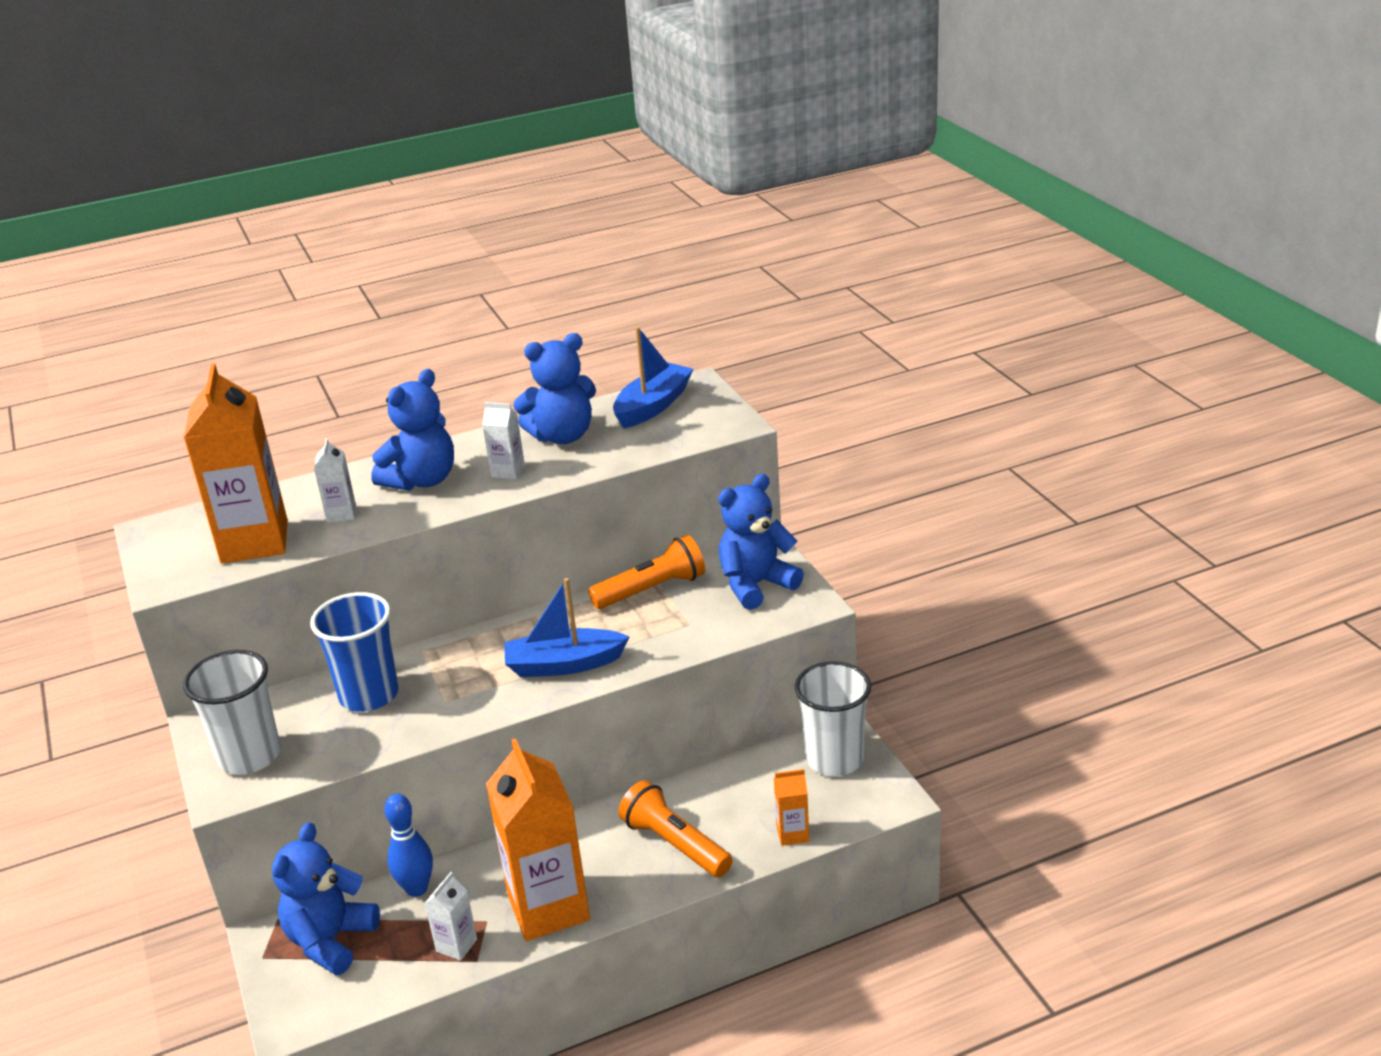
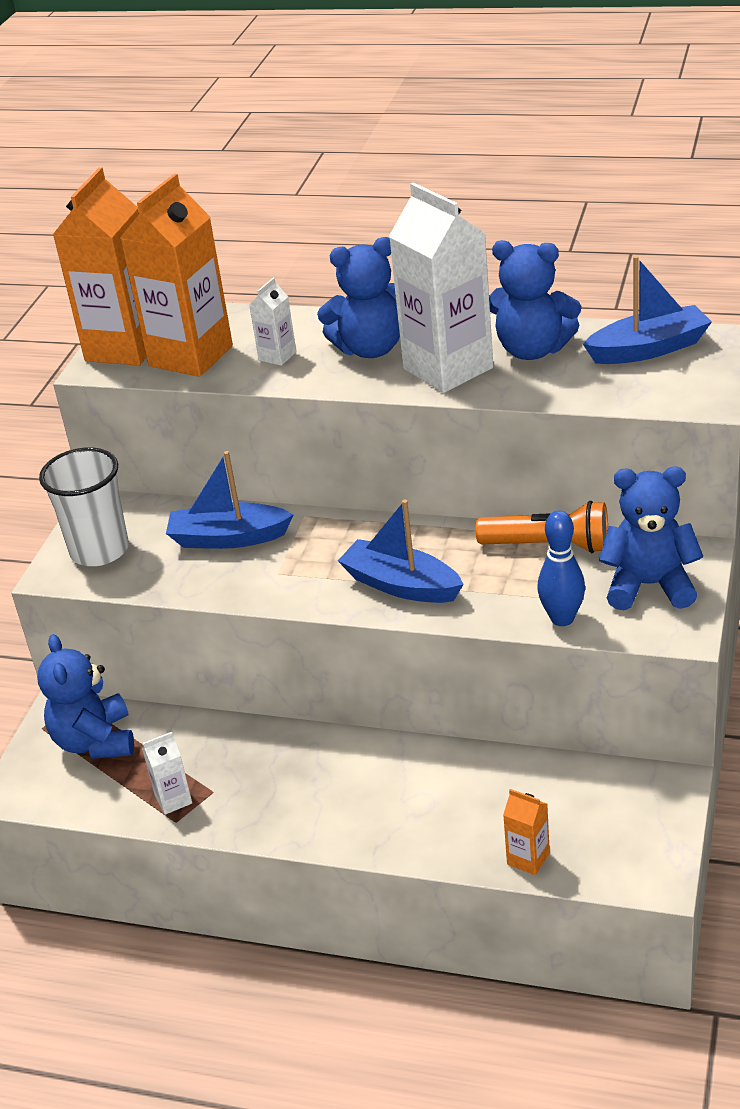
camera: 40 degrees right, 5 degrees up
blue teddy bear [272,822,380,975] -> blue teddy bear turned 75 degrees counterclockwise [37,634,134,759]
blue cup [310,592,399,712] -> blue boat [166,451,294,549]
blue bowling pin [384,794,433,897] -> blue bowling pin moved to [537,510,585,626]
white carton [482,402,525,479] -> white carton [389,182,493,393], size x2.26
orange carton [486,738,590,941] -> orange carton moved to [53,167,146,366]
orange flashlight [619,780,733,877] -> none
white cup [795,661,871,776] -> none

